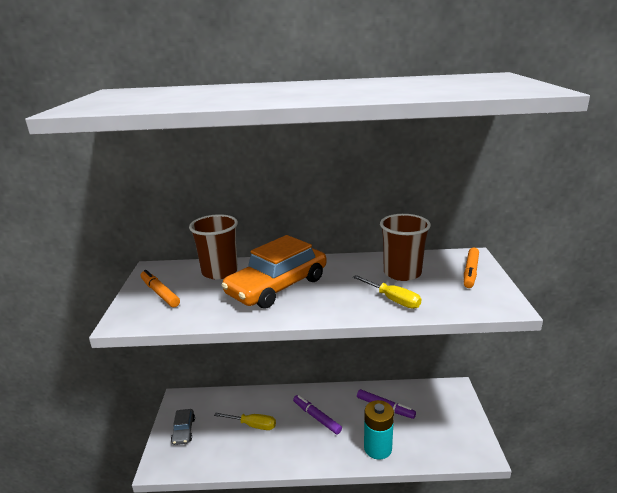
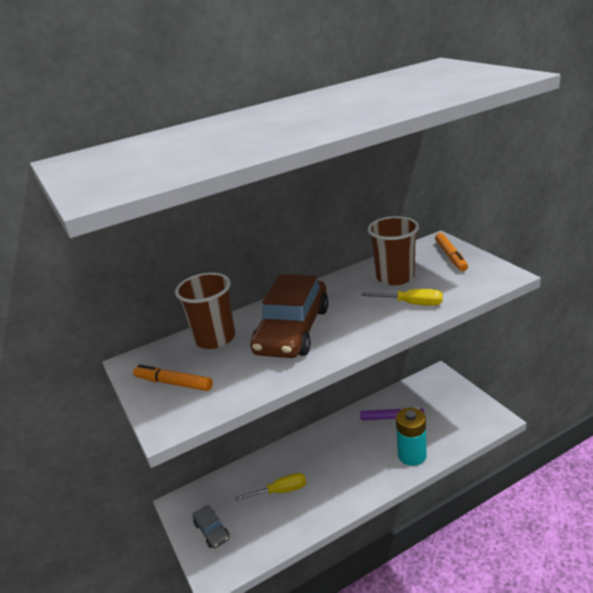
camera: 25 degrees left, 5 degrees up
orange car [221,235,326,309] -> brown car [250,274,329,358]
purple marker [293,395,342,434] -> none

